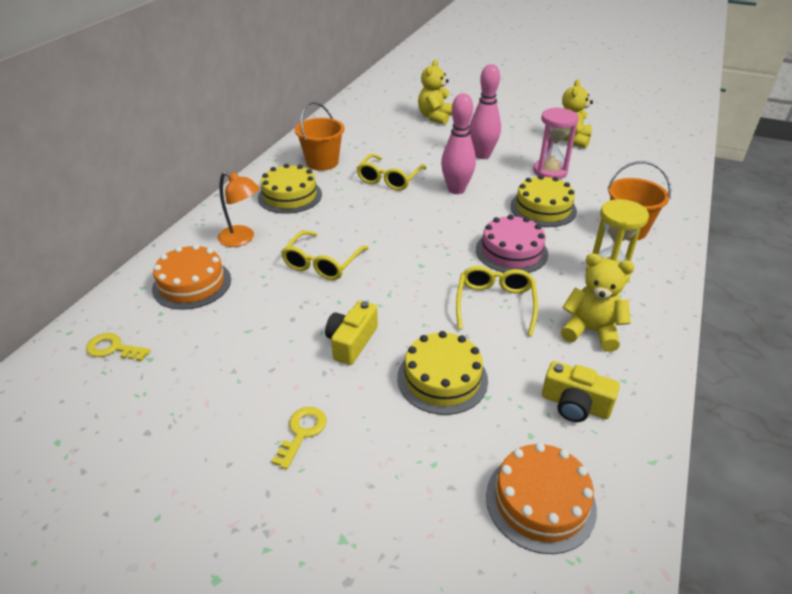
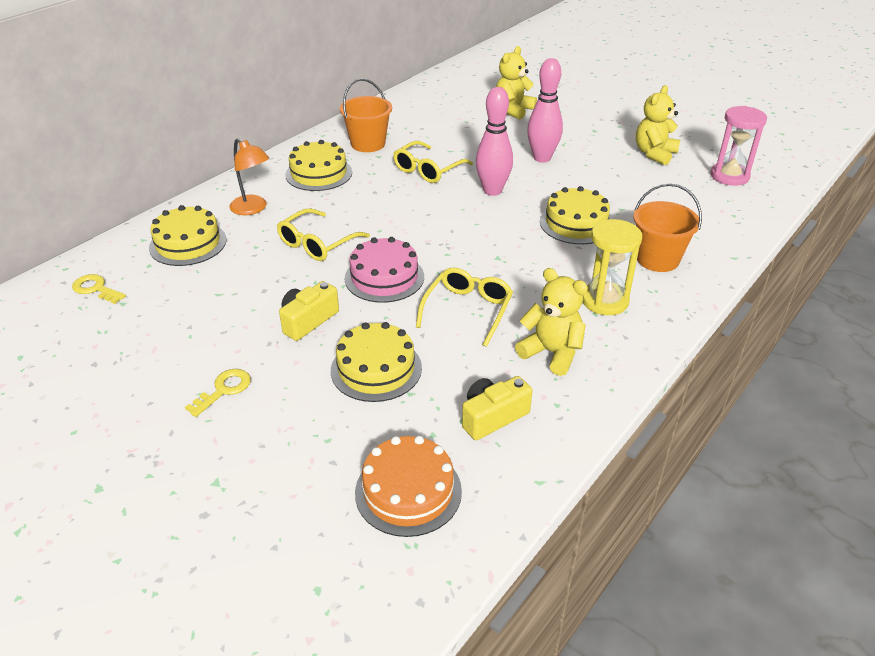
camera: 15 degrees right, 0 degrees up
orange cake [152,244,231,310] -> yellow cake [149,205,227,266]
pink cake [476,214,548,273] -> pink cake moved to [345,237,424,303]
pink hourglass [533,107,579,179] -> pink hourglass moved to [711,106,767,186]
yellow camera [542,361,620,422] -> yellow camera turned 105 degrees clockwise [462,376,532,440]

